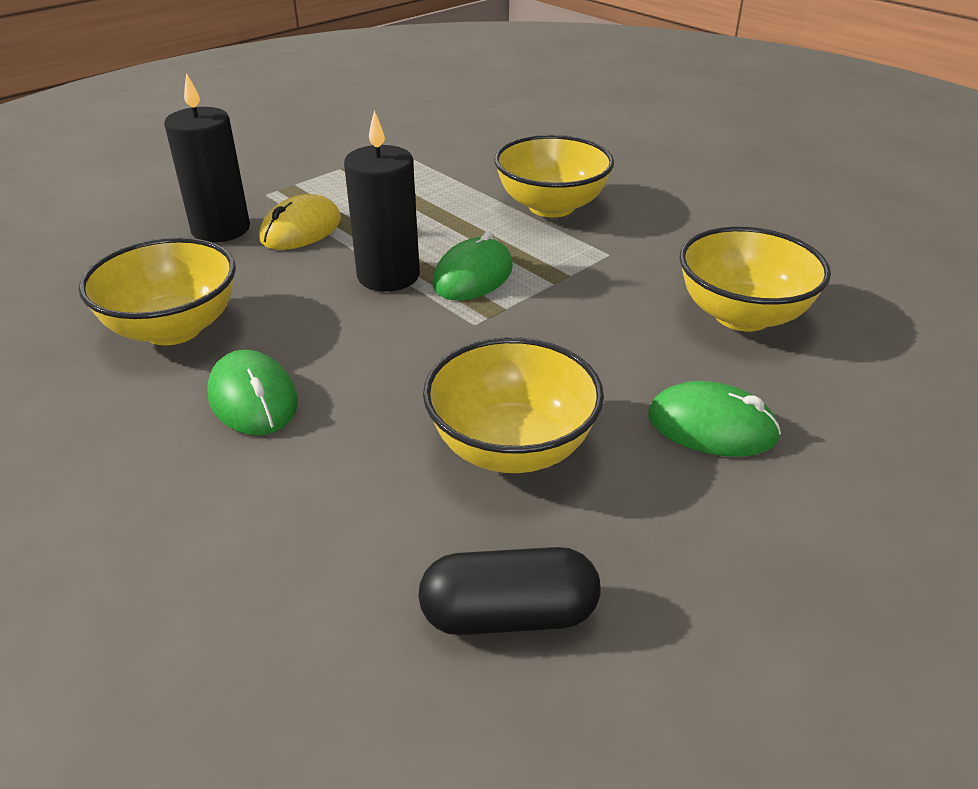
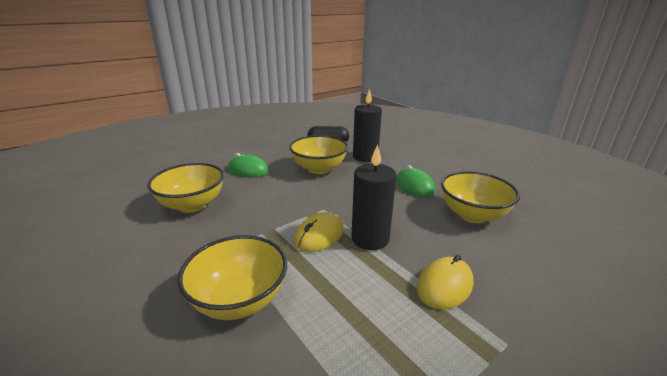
camera: 175 degrees left, 10 degrees down
black candle [164,73,250,242] -> black candle moved to [353,89,382,162]
green mouse [432,231,513,300] -> yellow mouse [294,212,344,252]

